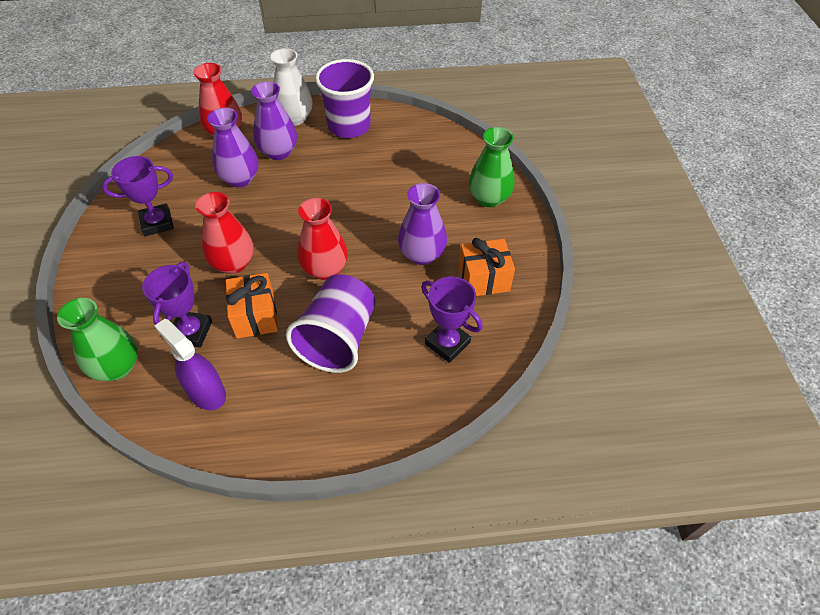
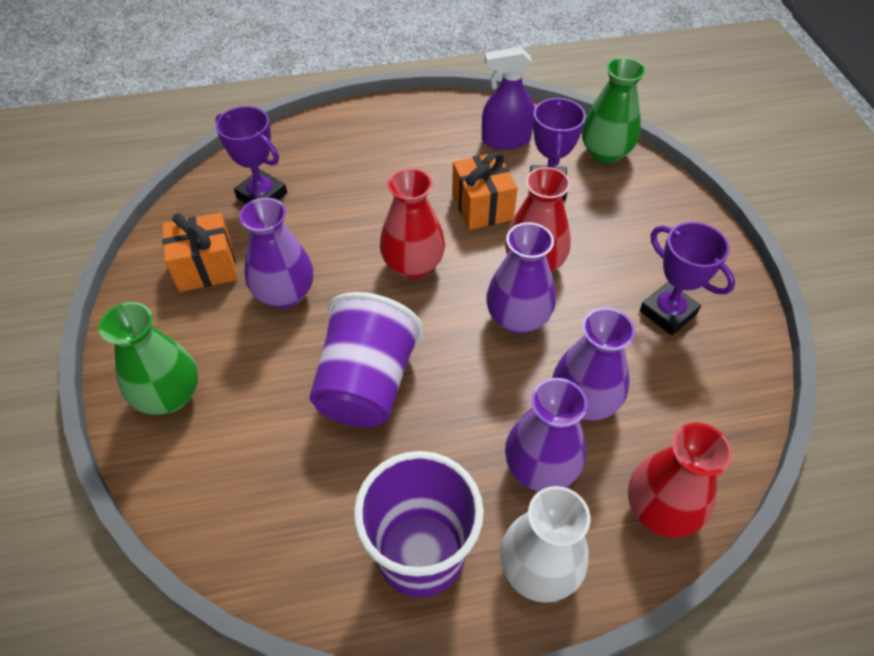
camera: 175 degrees right, 0 degrees up
purple trophy [102,156,174,236] -> purple trophy turned 75 degrees clockwise [640,222,735,335]
purple spray bottle [155,319,226,410] -> purple spray bottle turned 135 degrees clockwise [482,47,535,150]
purple cup [286,274,376,373] -> purple cup moved to [309,292,424,428]
none -> purple vase [486,222,556,334]

